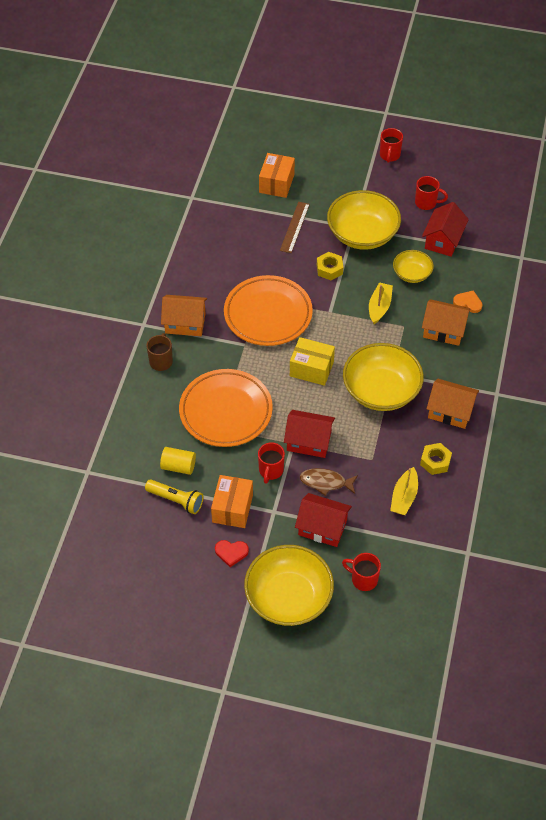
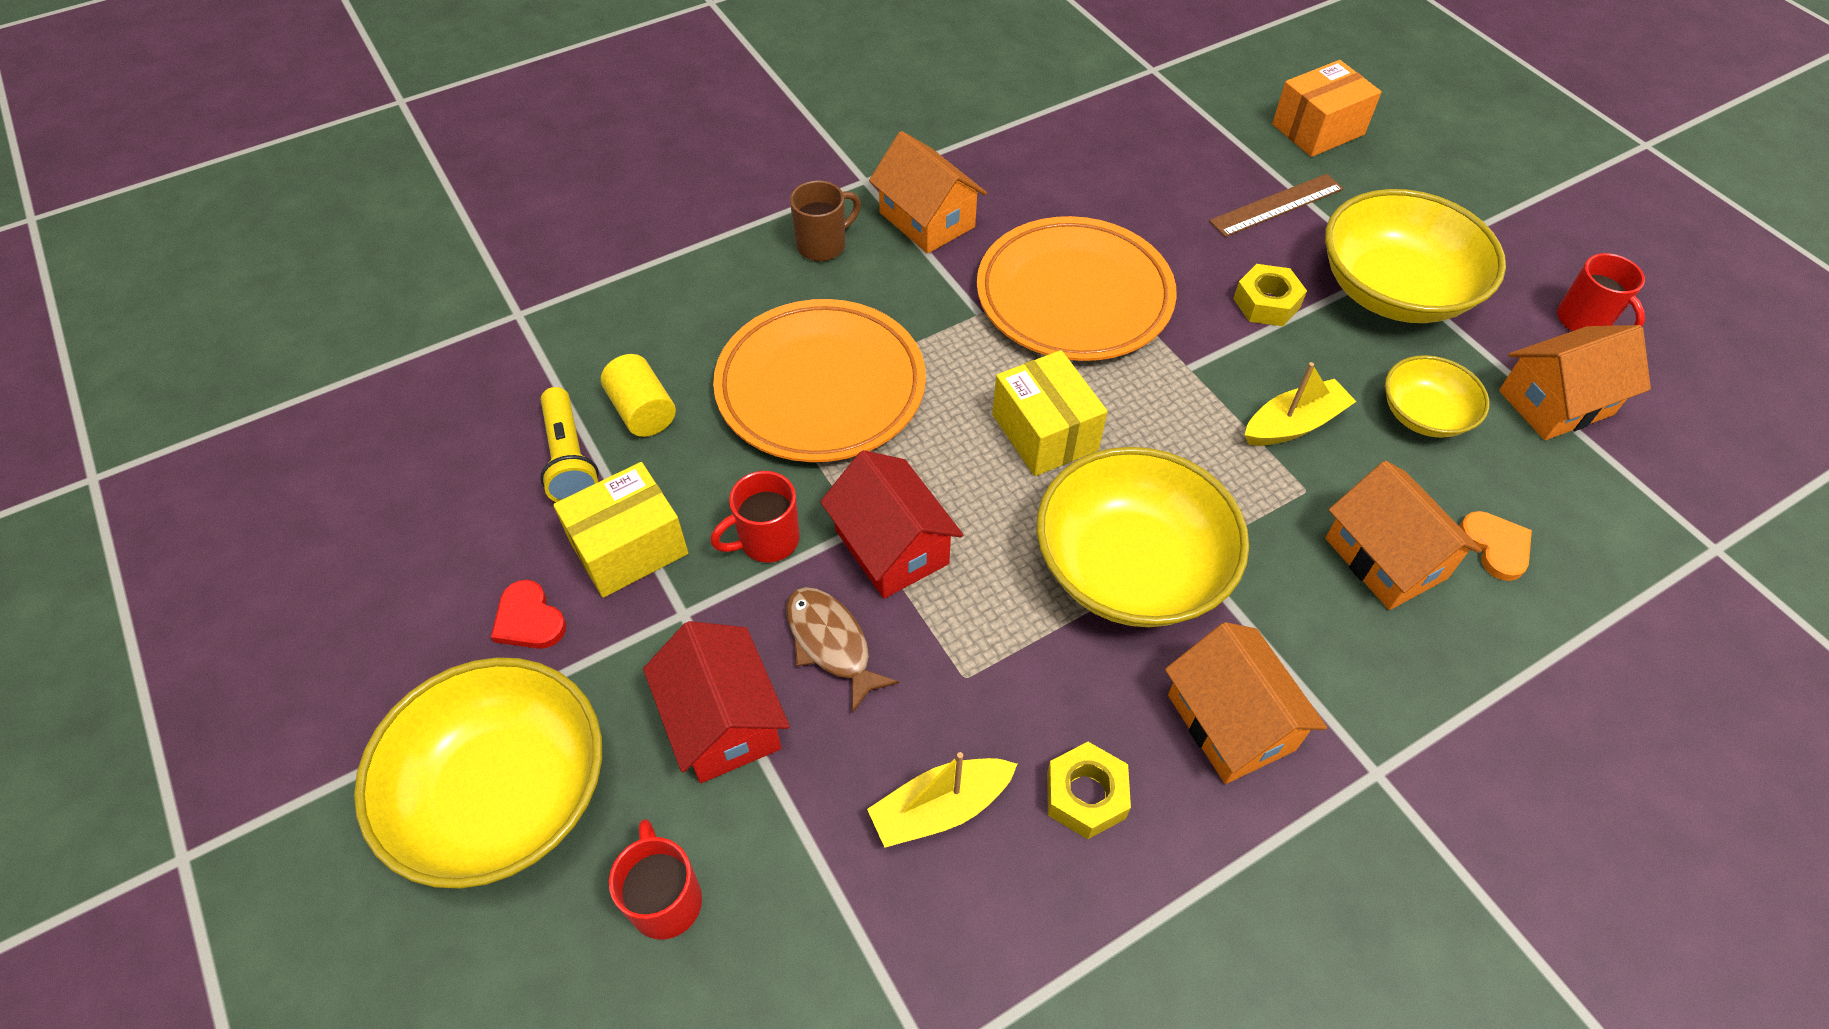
camera: 45 degrees right, 0 degrees up
orange box [211,475,253,528] -> yellow box [553,462,688,598]
red mug [380,128,403,163] -> none
red house [422,202,469,257] -> orange house [1499,325,1651,440]

